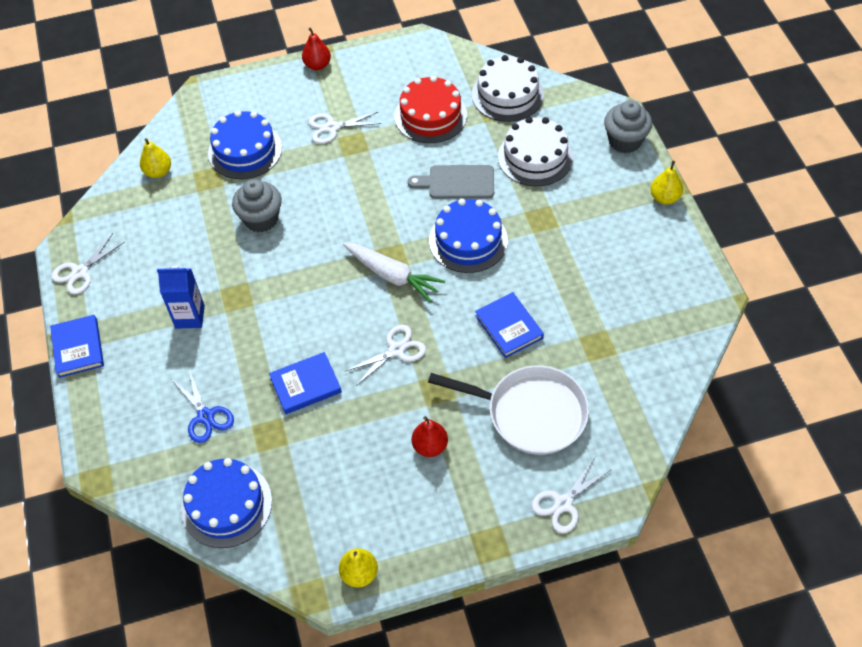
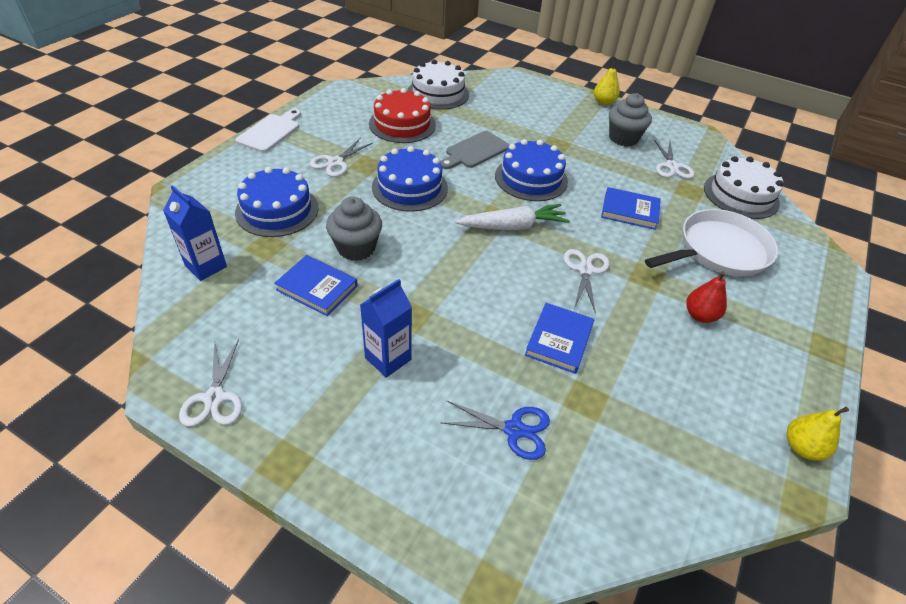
camera: 50 degrees left, 10 degrees down
blue book [50,315,104,378] -> blue book moved to [274,255,358,316]
yellow pear [140,138,171,178] -> blue carton [163,185,227,281]
blue cake [181,458,272,548] -> blue cake moved to [372,146,448,212]
red pear [302,27,331,70] -> white cutting board [236,109,301,153]
white cake [498,117,573,187] -> white cake moved to [704,156,784,219]
white scissors [532,457,612,533] -> white scissors moved to [654,140,695,179]
grey cupcake [604,100,652,153] -> grey cupcake moved to [609,93,652,147]

